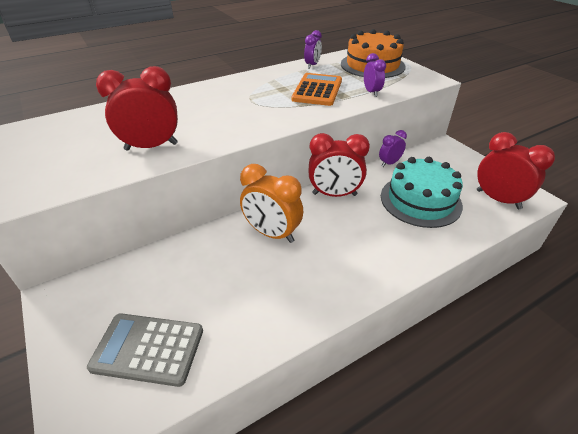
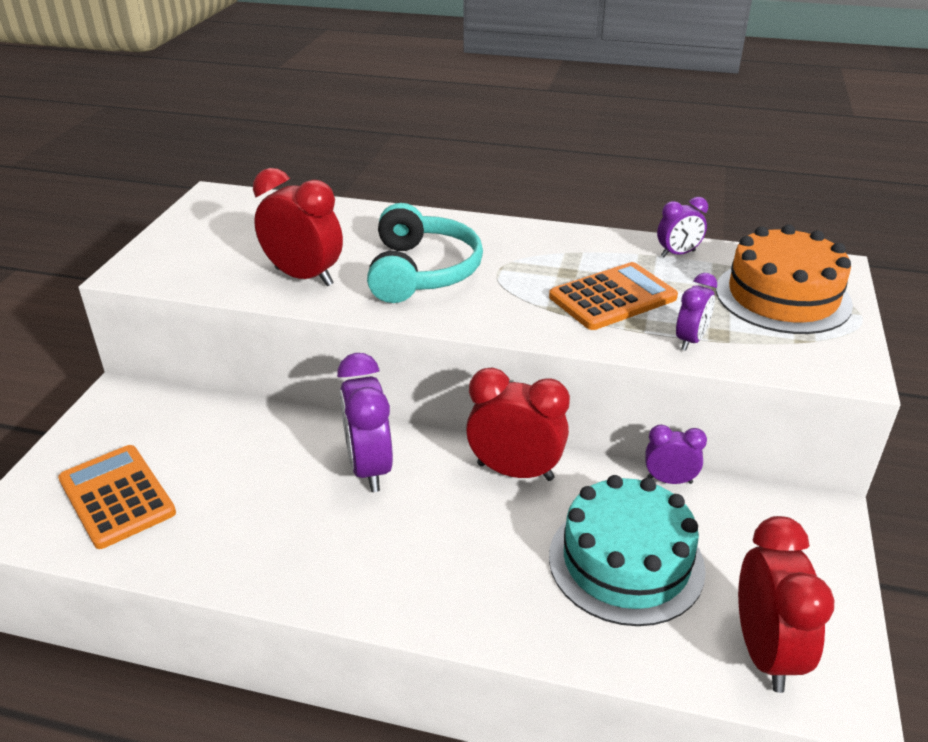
camera: 45 degrees right, 5 degrees down
grey calculator [87,313,203,387] -> orange calculator [58,445,176,549]
orange clock [240,164,303,243] -> purple clock [337,353,393,492]
red clock [309,133,370,197] -> red clock turned 150 degrees clockwise [466,367,570,481]
none -> turquoise headphones [367,203,483,303]

